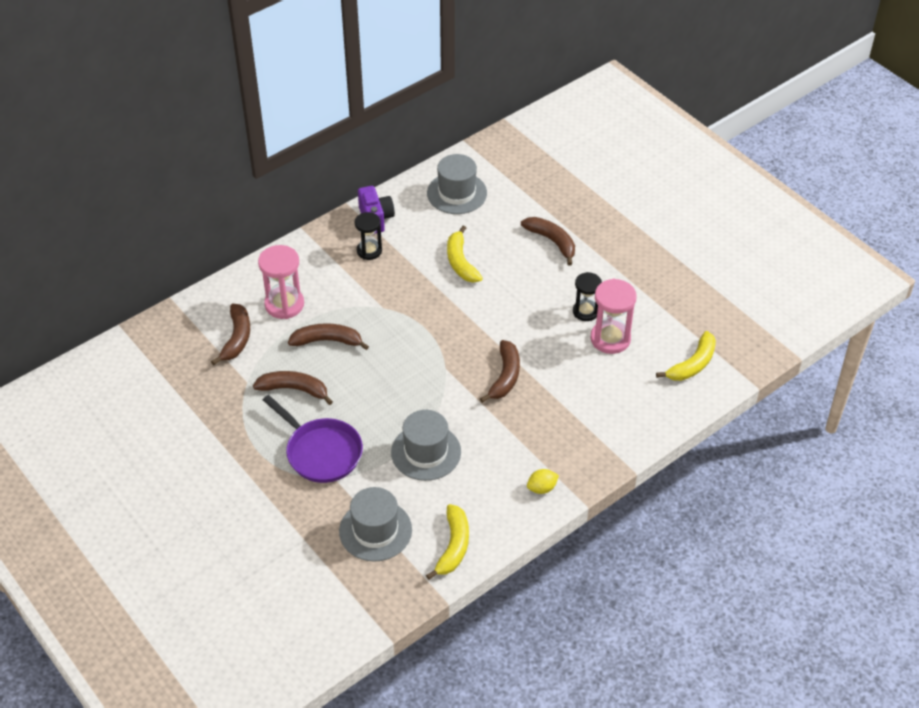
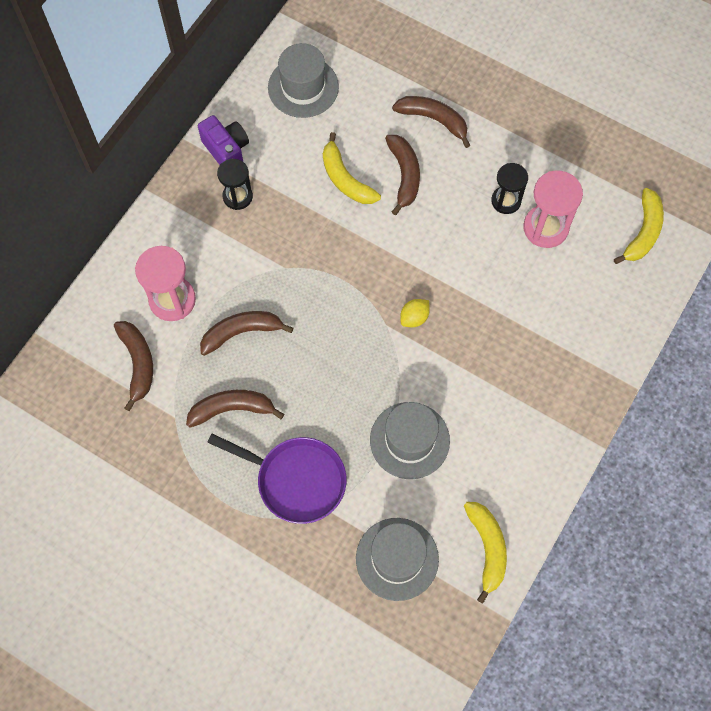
camera: 20 degrees left, 20 degrees up
brown banana [480,340,520,403] -> brown banana moved to [385,135,420,215]
yellow lemon [527,469,559,494] -> yellow lemon moved to [400,299,430,327]

